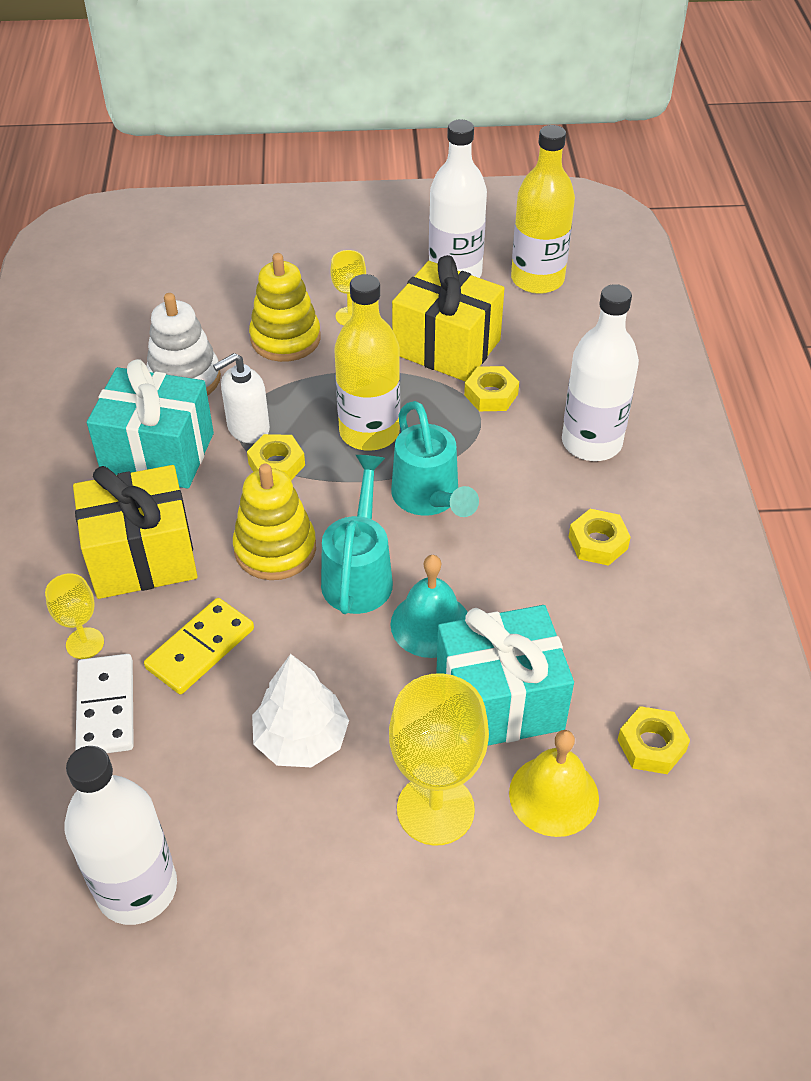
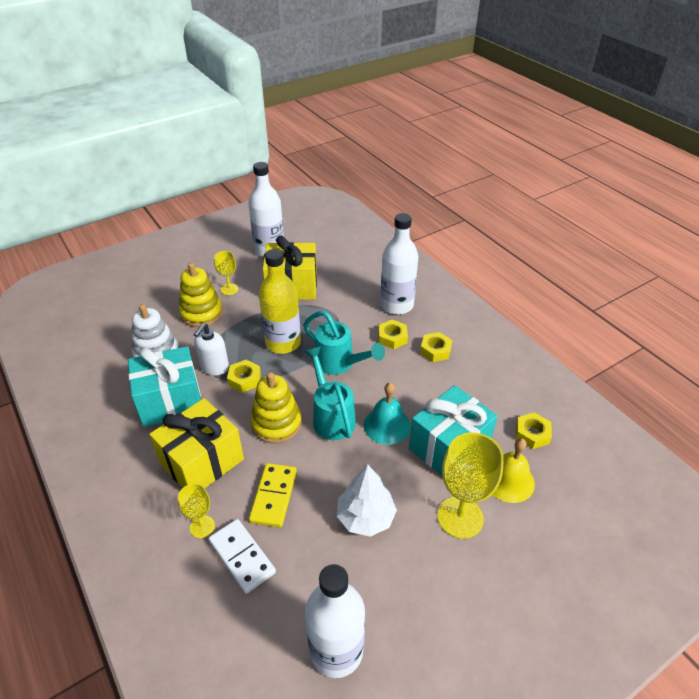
camera: 30 degrees left, 5 degrees down
yellow nut [464,366,519,411] -> yellow nut moved to [378,320,408,349]
yellow bottle [511,125,575,294] -> none

